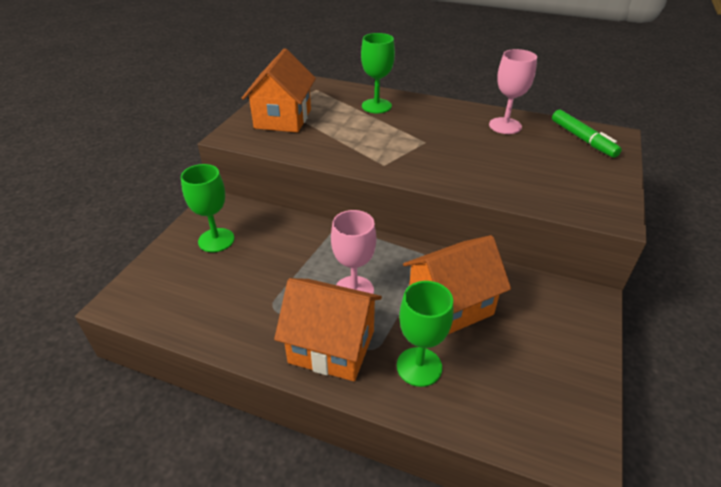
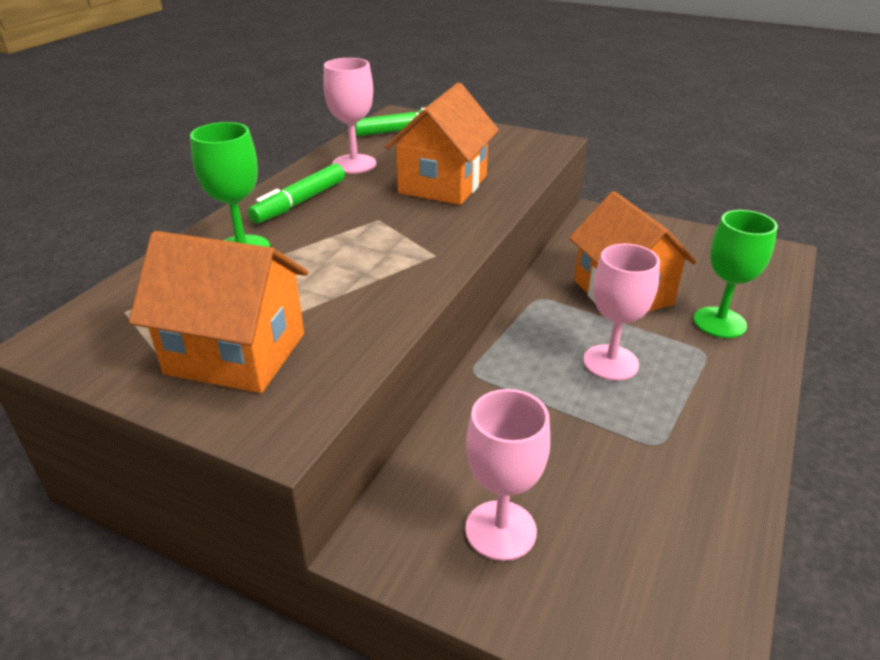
camera: 85 degrees left, 5 degrees down
green goblet [181,164,234,252] -> pink goblet [465,389,550,561]
orange house [274,278,382,381] -> orange house moved to [385,83,499,205]
none -> green marker [248,164,345,224]

